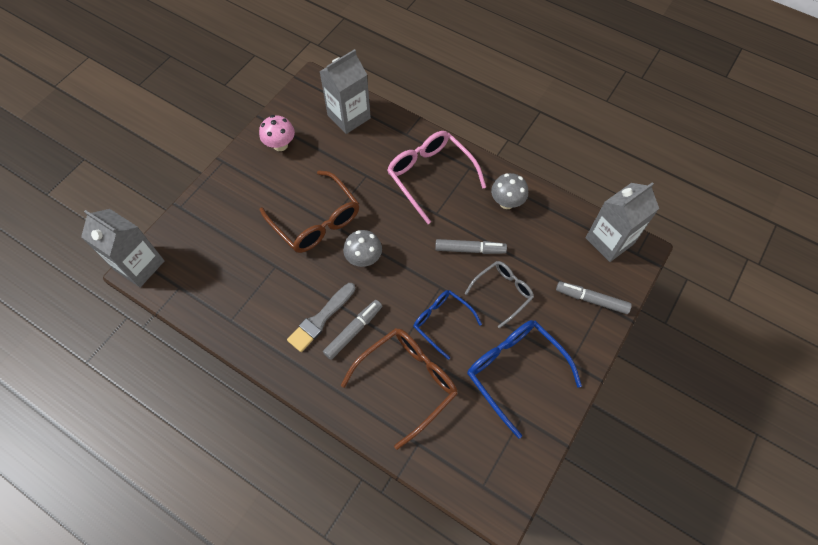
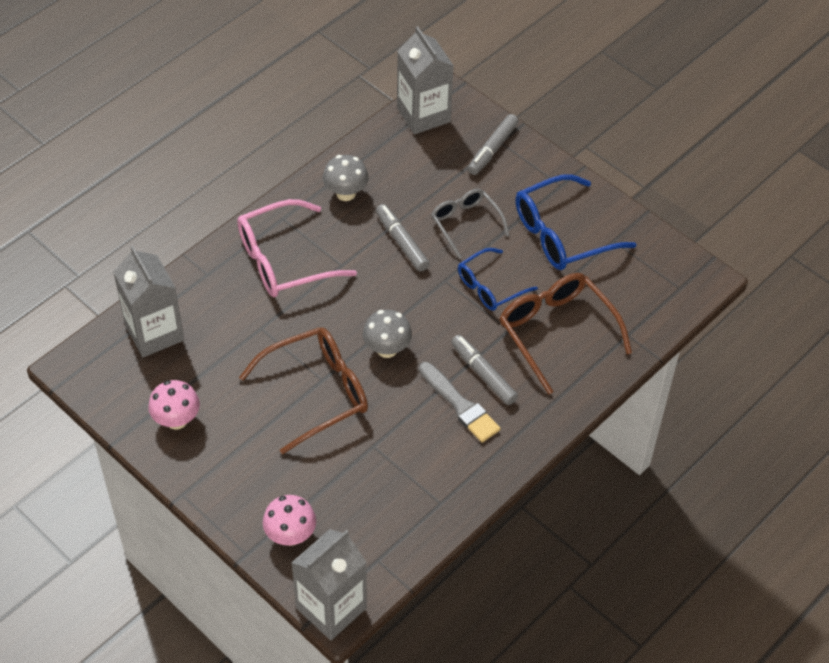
camera: 80 degrees left, 10 degrees down
grey marker [435,239,507,254] -> grey marker turned 45 degrees counterclockwise [376,204,430,271]
none -> pink mushroom [263,495,316,546]

